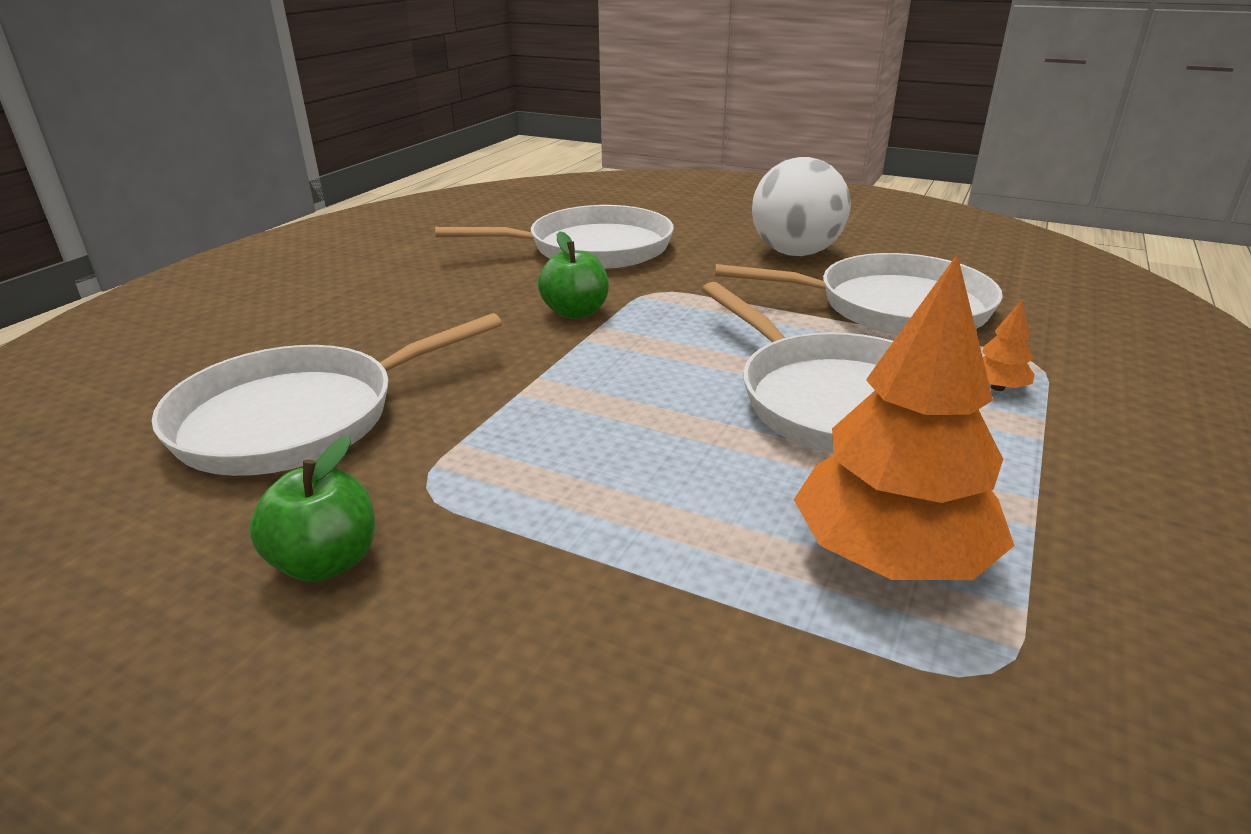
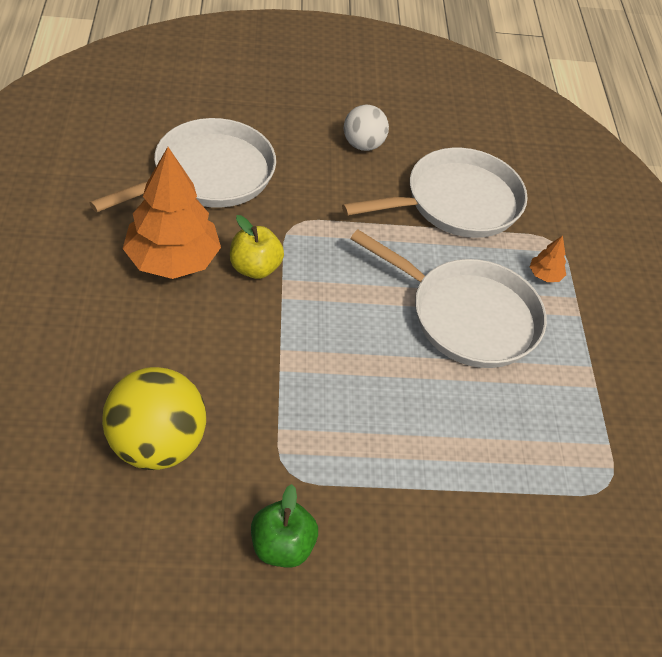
camera: 35 degrees left, 20 degrees up
white pan [152,313,502,476] -> yellow ball [102,367,206,470]
green apple [538,231,609,319] -> yellow apple [230,215,284,279]
white ball [752,157,851,256] -> white ball [344,105,389,151], size x0.61
orange tree [793,254,1015,580] -> orange tree moved to [123,147,221,279]

